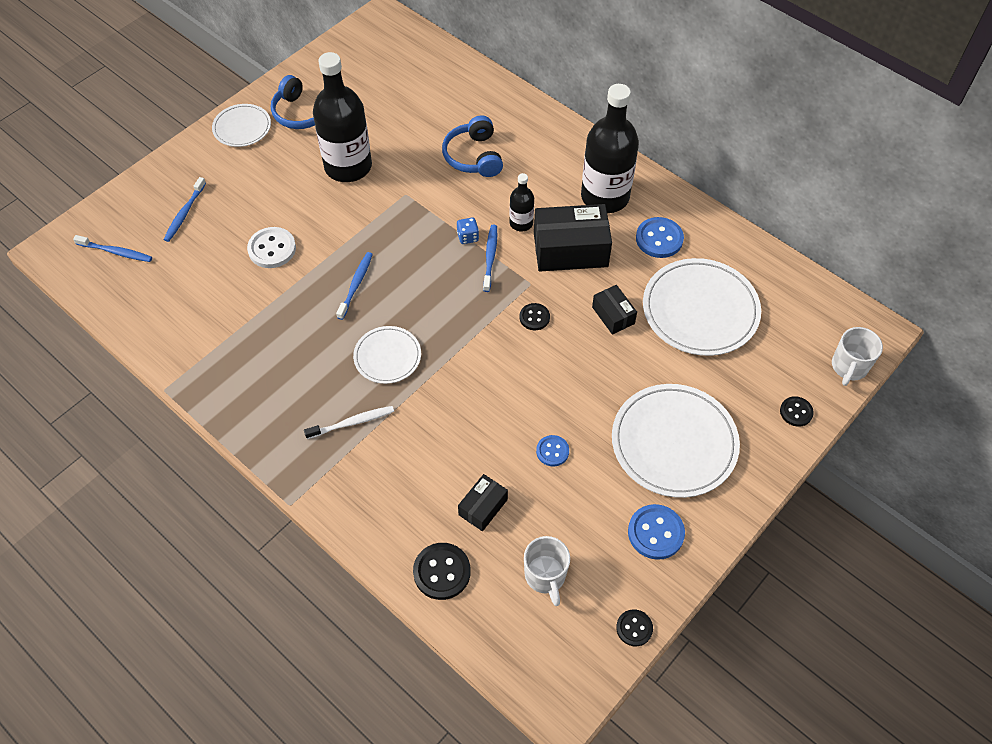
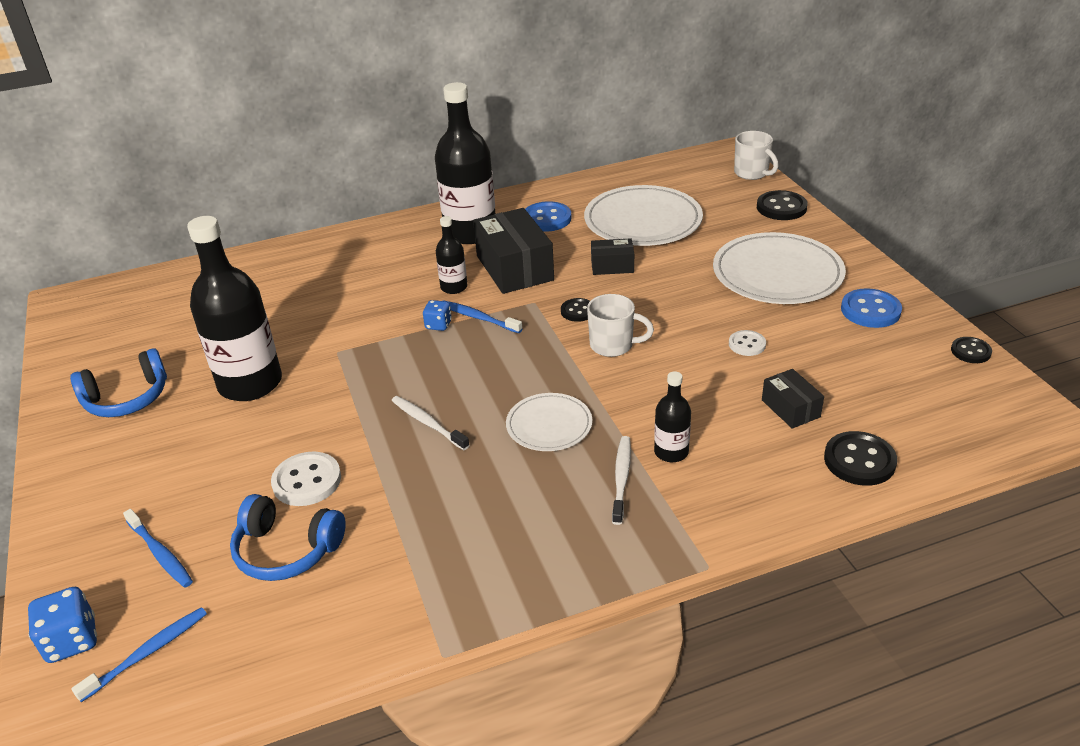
camera: 60 degrees left, 20 degrees down
white plate [212,104,271,147] -> none
blue toothbrush [336,252,373,320] -> white toothbrush [391,396,470,450]
blue headphones [442,115,503,177] -> blue headphones moved to [230,494,346,581]
white mug [524,536,570,606] -> white mug moved to [587,294,654,357]
black box [534,204,612,272] -> black box turned 45 degrees counterclockwise [473,208,554,294]
blue button [536,435,569,466] -> white button [729,330,766,356]
black button [780,396,814,427] -> black button [757,190,807,220], size x1.63
none -> blue dice [28,587,97,663]
none -> black bottle [654,372,691,462]

